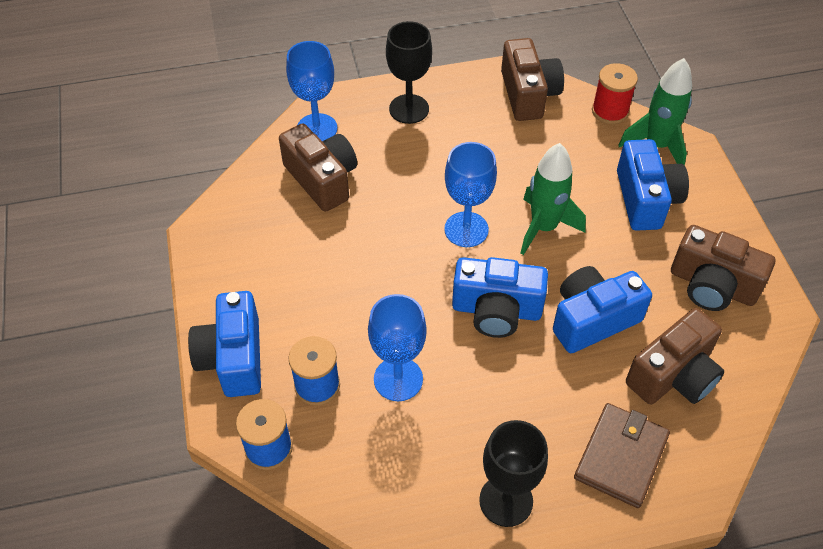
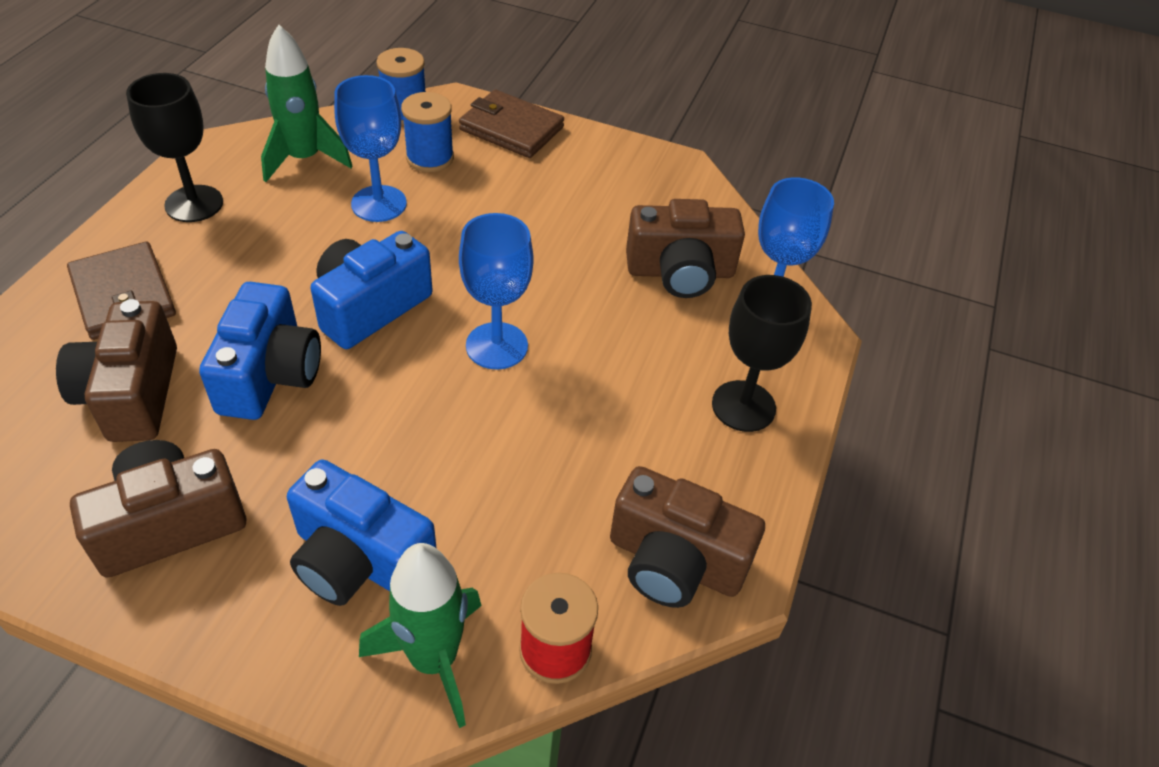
camera: 120 degrees right, 5 degrees down
blue camera [188,291,261,397] -> brown wallet [459,90,564,158]
green rocket [520,143,586,255] -> green rocket moved to [261,25,352,182]

